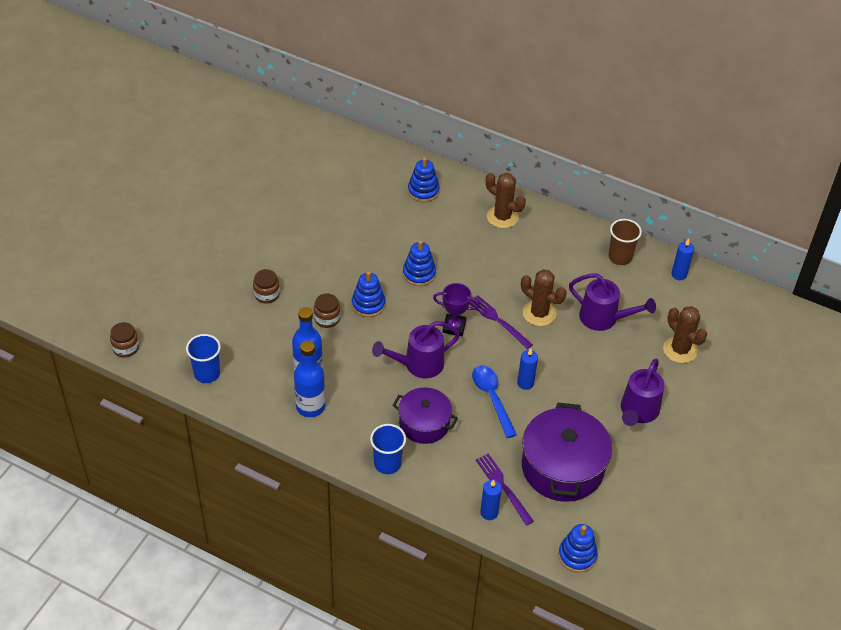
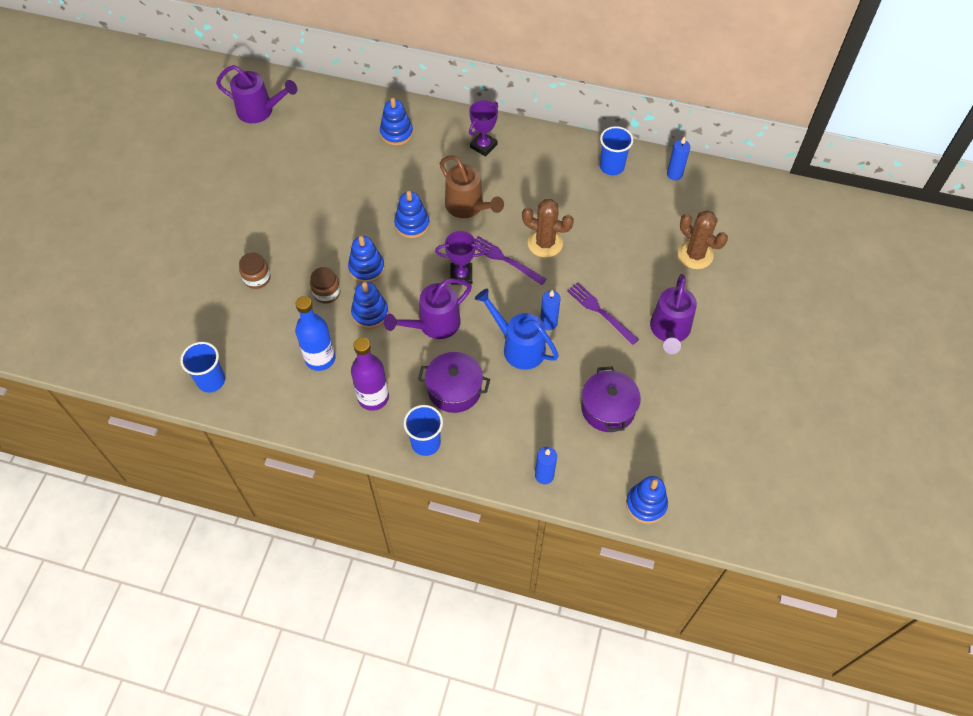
camera: 10 degrees left, 10 degrees up
brown jar [110,322,139,358] -> none
blue bottle [294,341,325,417] -> none
blue spoon [472,365,517,438] -> blue watering can [475,288,559,370]
purple fork [476,453,534,526] -> purple fork moved to [567,282,639,345]
brown cactus [486,173,526,228] -> purple trophy [469,100,498,157]
purple pot [522,403,612,502] -> purple pot [581,366,641,432], size x0.62
purple watering can [569,273,656,331] -> purple watering can moved to [216,65,297,123]
brown cup [608,219,642,265] -> blue cup [600,126,633,175]
none -> blue stacking toy [351,282,389,329]
none -> purple bottle [351,337,389,411]
none -> brown watering can [440,155,504,218]

